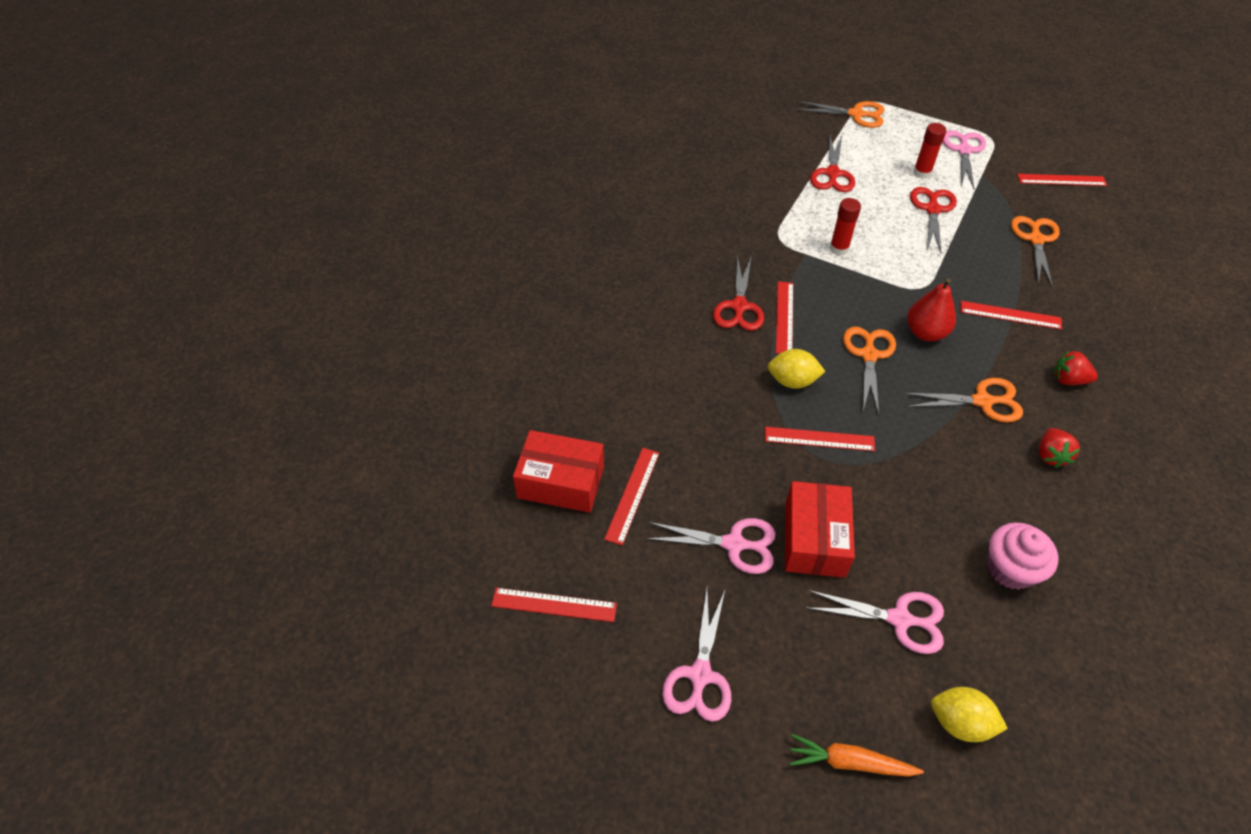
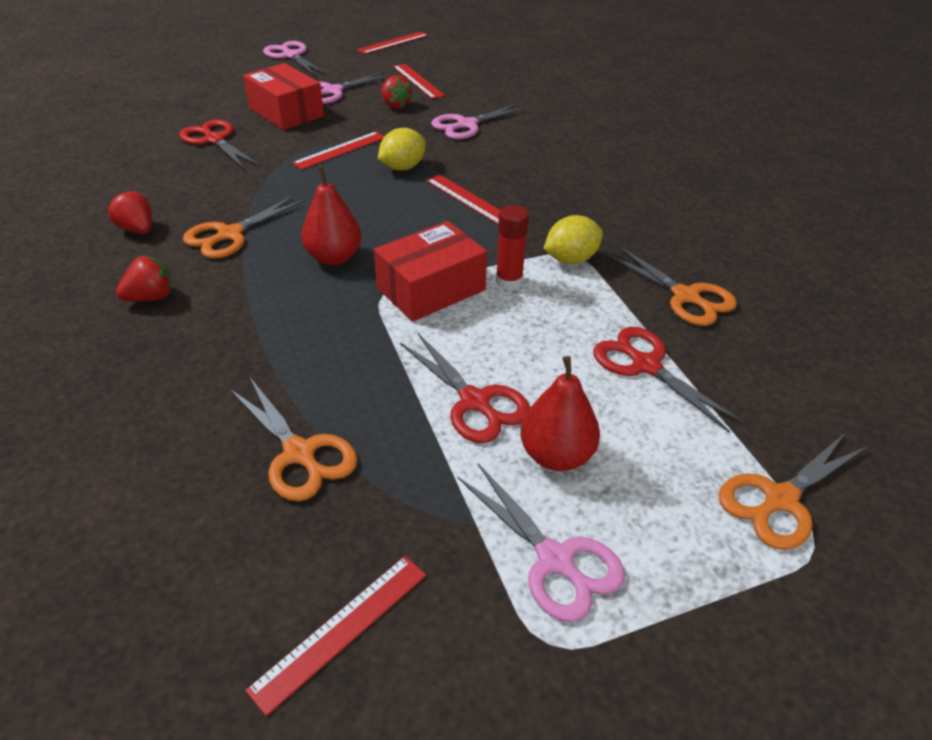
camera: 130 degrees right, 10 degrees down
red box [513,430,604,513] -> red box moved to [374,221,487,322]
red scissors [713,255,764,331] -> red scissors moved to [179,119,259,169]
orange carrot [790,734,924,777] -> none
pink scissors [807,590,944,654] -> pink scissors moved to [431,103,527,139]
orange scissors [843,327,896,415] -> orange scissors moved to [606,246,737,326]
red glue stick [913,123,946,179] -> red pear [520,356,600,471]
yellow lemon [931,687,1008,742] -> yellow lemon moved to [543,215,603,264]
red ruler [960,301,1062,330] -> none
pink cupcake [988,522,1058,590] -> none
none -> red strawberry [382,75,412,109]

